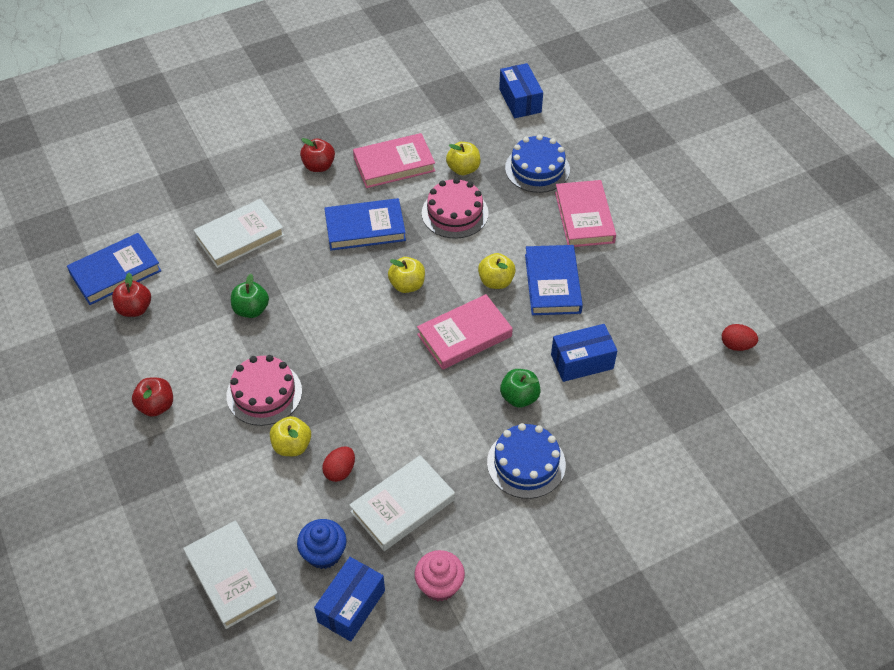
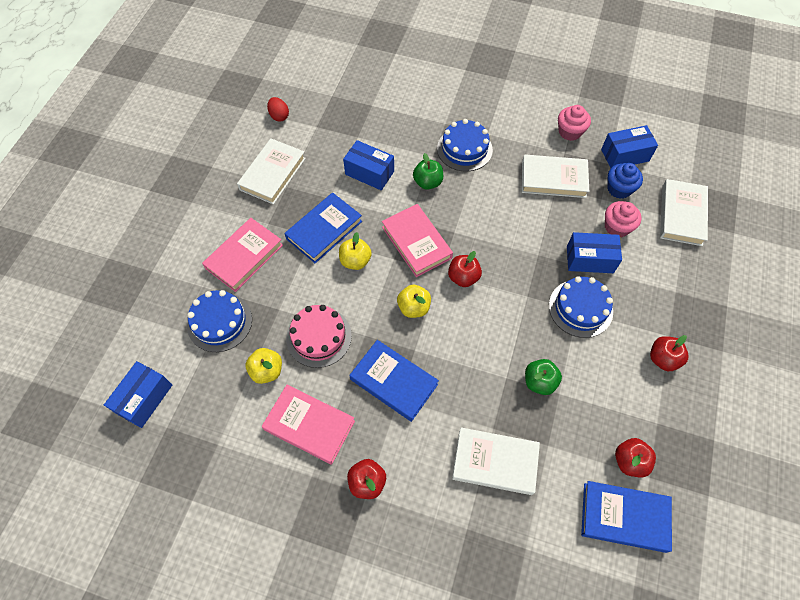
camera: 135 degrees left, 10 degrees up
pink cake [226,355,302,426] -> blue cake [549,276,613,338]
yellow apple [270,416,311,456] -> blue box [567,232,622,273]
red egg [322,446,355,482] -> none
pink book [417,294,513,370] -> pink book turned 45 degrees clockwise [382,204,453,277]
none -> white book [237,138,306,205]
none -> red apple [448,251,482,287]
none -> pink cupcake [605,201,641,237]

